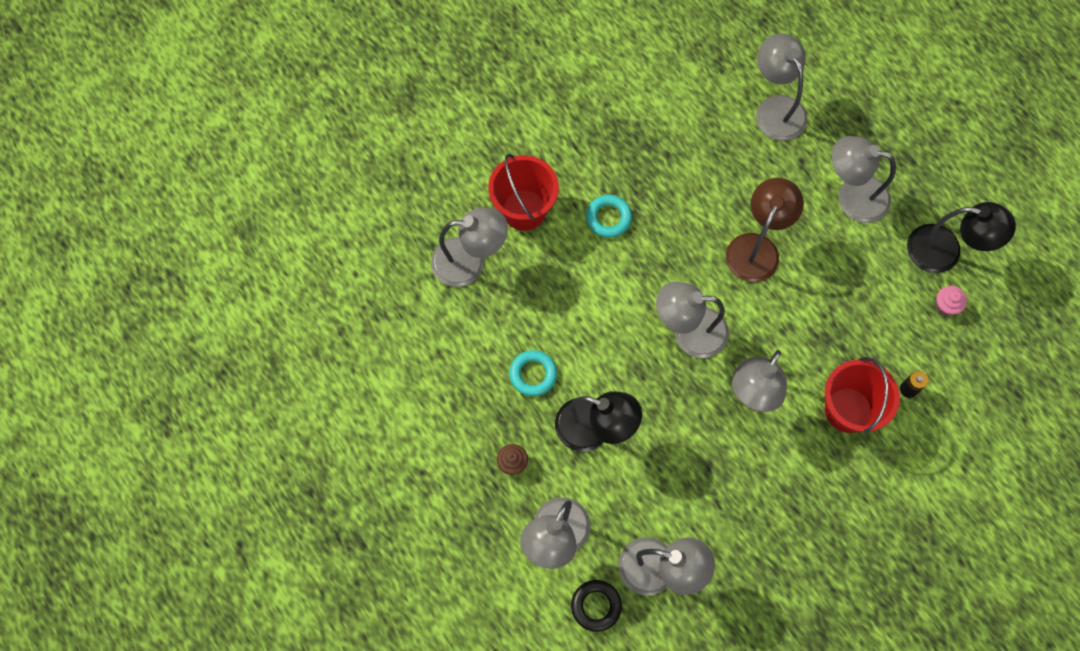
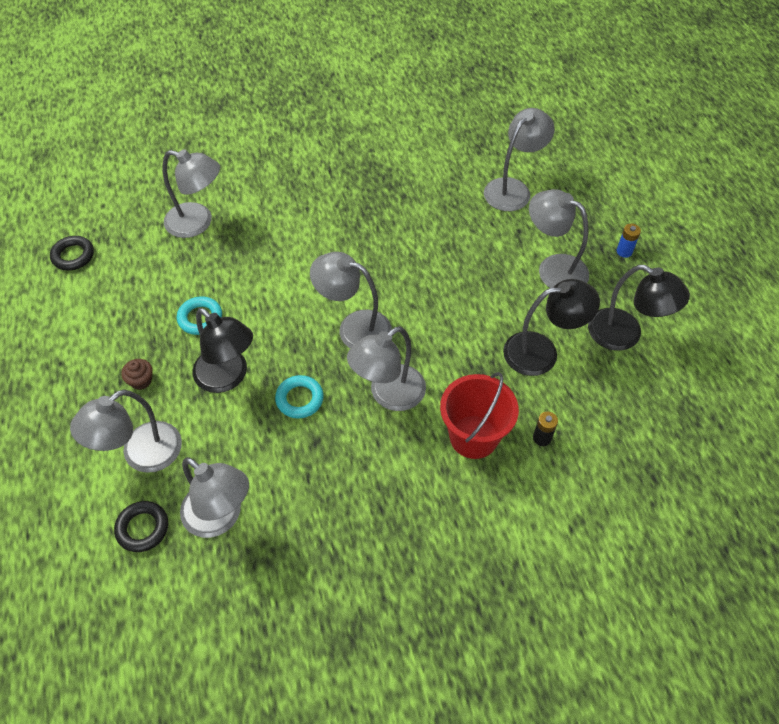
camera: 20 degrees right, 15 degrees down
red bucket [488,154,559,231] -> none
turquoise ring [586,195,632,238] -> turquoise ring moved to [275,375,324,419]
brown lamp [726,178,804,282] -> none
grey lamp [756,34,807,141] -> grey lamp turned 45 degrees clockwise [484,108,555,211]
pink cupcake [936,286,967,315] -> none
none -> black ring [50,236,94,271]
none -> black lamp [503,279,600,376]
none -> blue battery [617,224,641,258]

